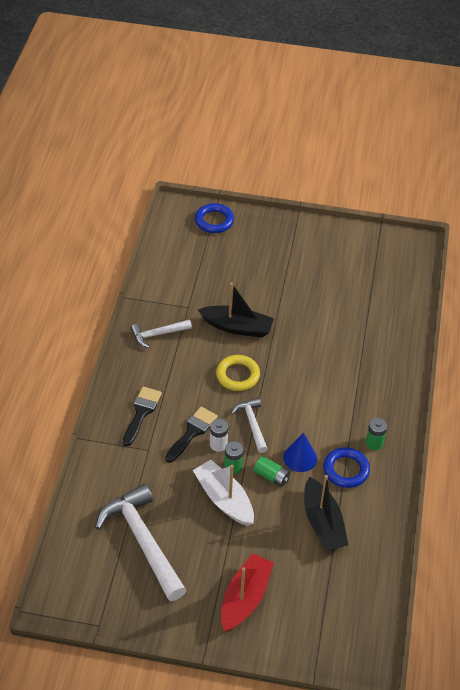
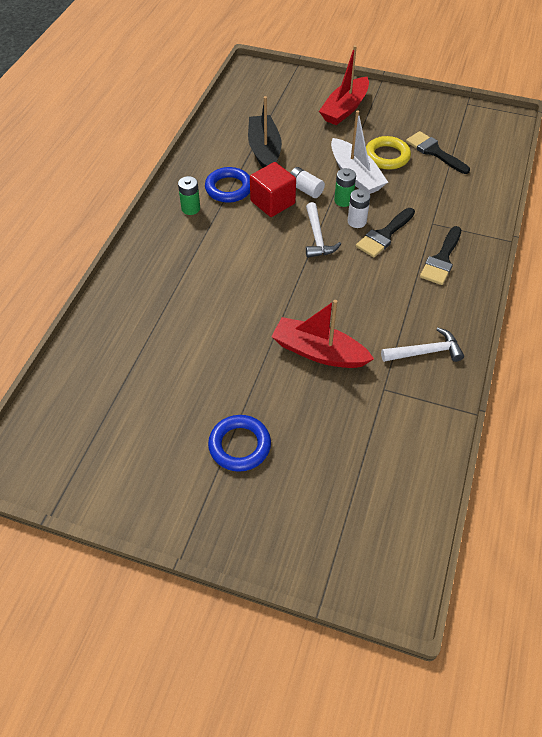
camera: 170 degrees left, 5 degrees up
white hammer [95,484,186,601] -> black brush [406,131,470,174]
blue ring [195,203,234,233] -> blue ring moved to [208,415,271,472]
black boat [198,282,274,338] -> red boat [271,300,374,368]
yellow ring [216,355,260,391] -> yellow ring moved to [366,136,411,170]
green battery [254,456,290,487] -> white battery [290,167,325,198]
blue cone [283,432,317,472] -> red cube [250,162,296,217]

